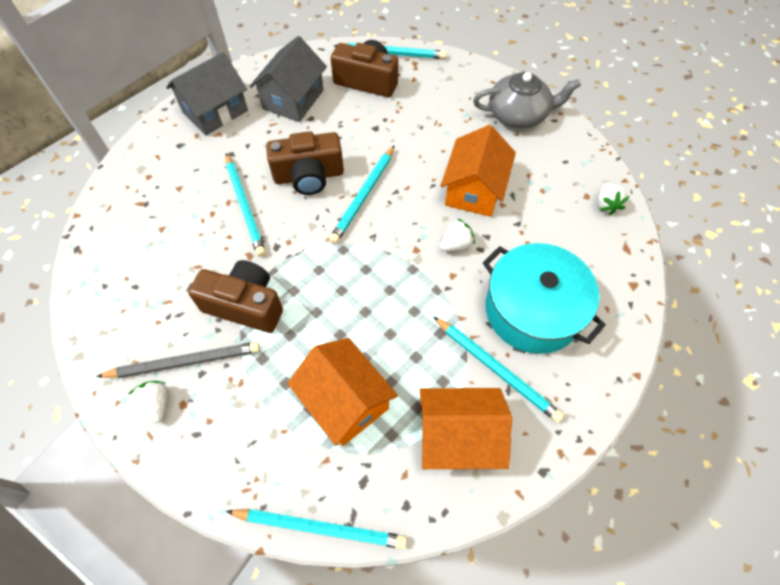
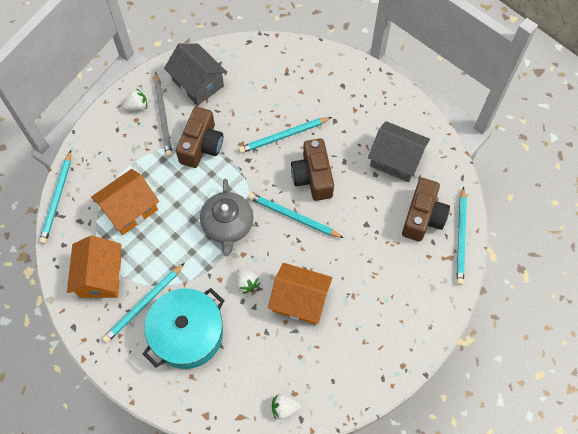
camera: 90 degrees right, 5 degrees up
grey house [166,52,248,135] -> grey house moved to [164,43,227,106]
grey teapot [473,72,581,128] -> grey teapot moved to [200,179,253,256]

